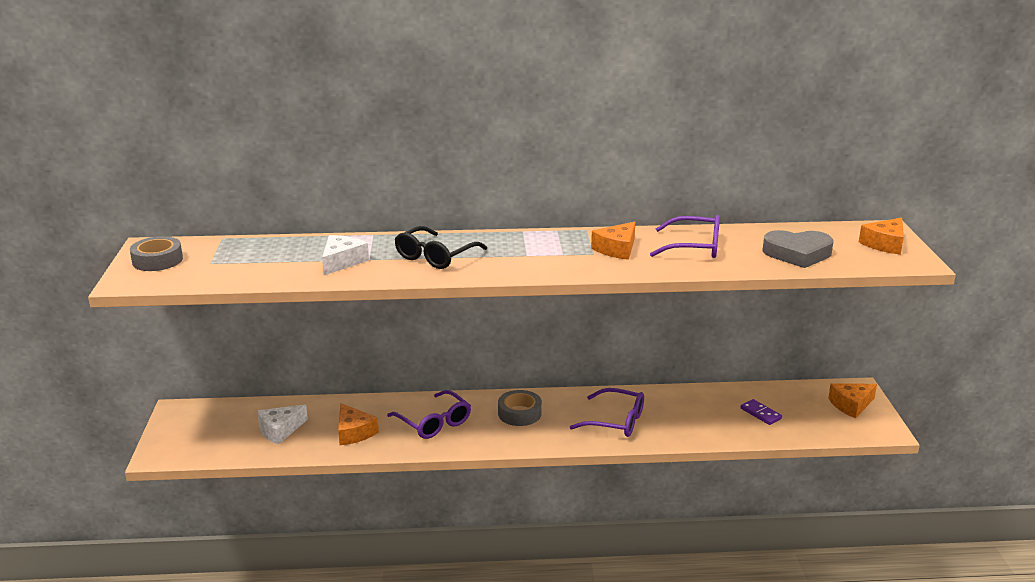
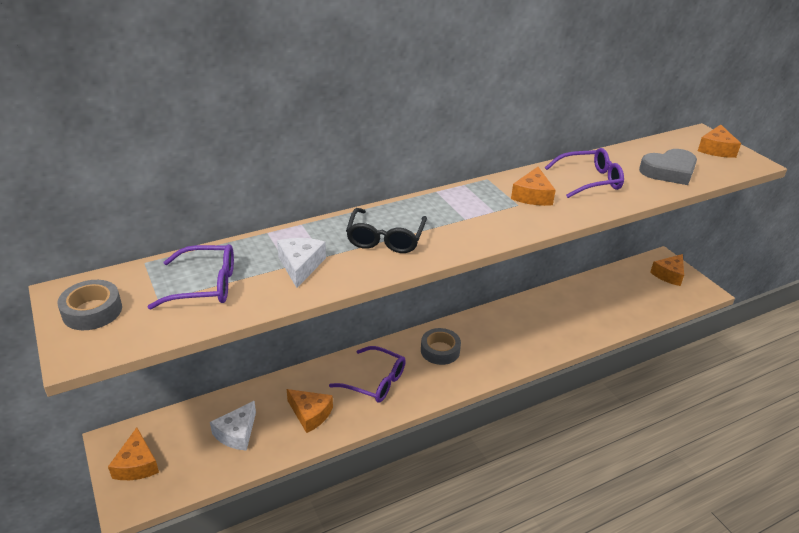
camera: 25 degrees left, 10 degrees up
purple glasses [570,388,644,437] -> purple glasses moved to [148,244,234,309]
purple domino [740,399,782,425] -> none
none -> orange cheese [108,427,159,480]

